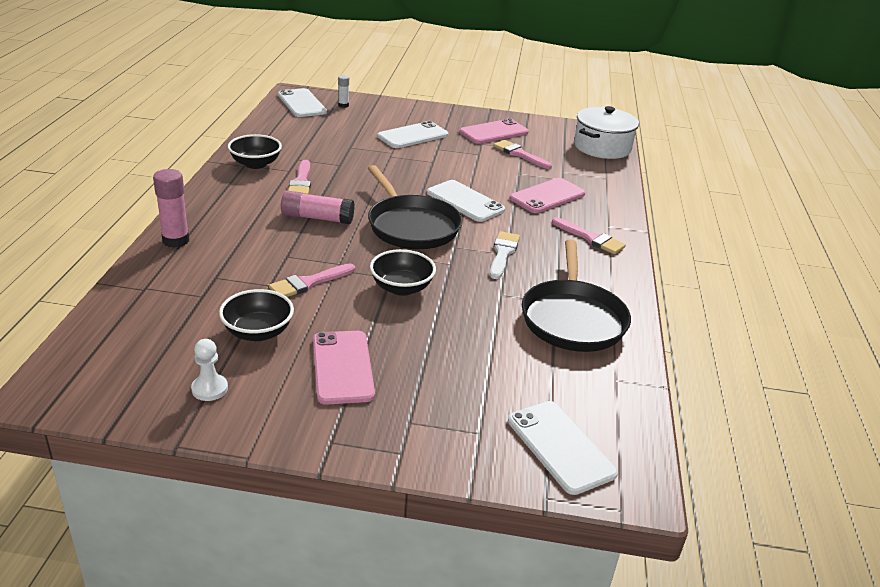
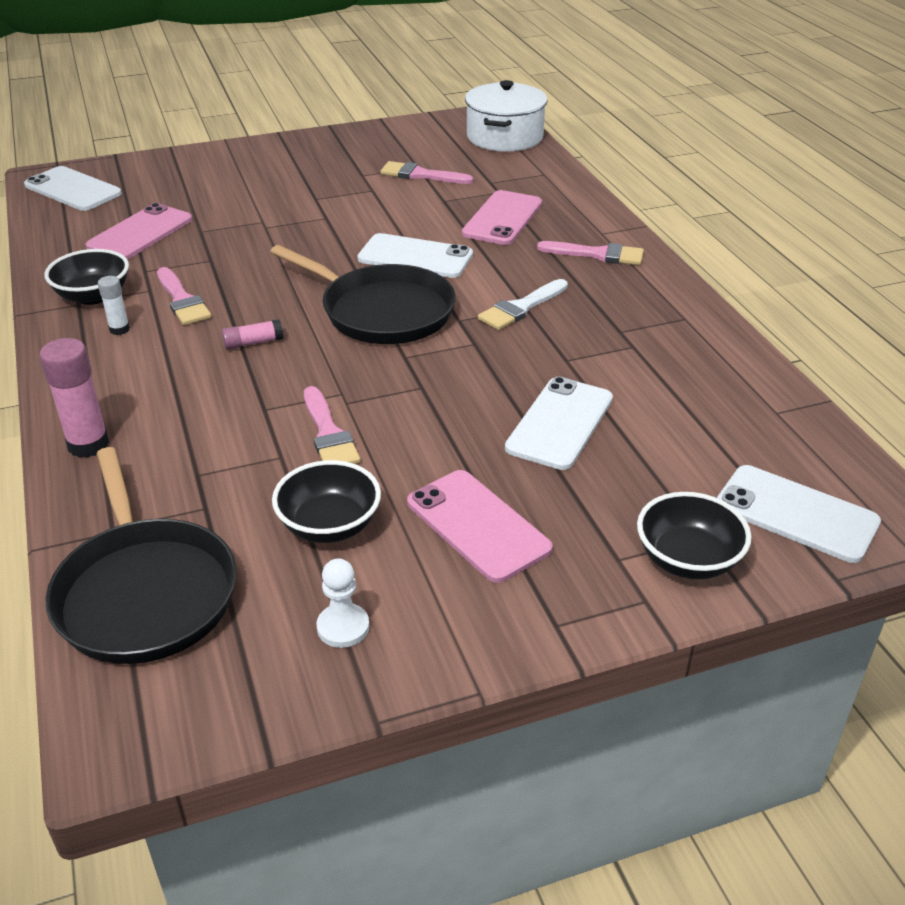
camera: 25 degrees left, 5 degrees up
pink brush [269,263,355,297] -> pink brush turned 45 degrees counterclockwise [304,386,360,464]
pink glue stick [281,190,354,224] -> pink glue stick [222,319,283,349], size x0.57
white glue stick [338,75,349,108] -> white glue stick moved to [98,276,130,335]
black bowl [370,249,436,296] -> black bowl moved to [637,492,752,579]
white phone [377,121,448,148] -> white phone moved to [505,377,613,470]
pink phone [460,118,529,144] -> pink phone moved to [86,203,192,260]
white brush [490,231,520,279] -> white brush turned 120 degrees counterclockwise [478,279,568,330]
black pan [522,239,631,352] -> black pan moved to [46,447,237,664]

